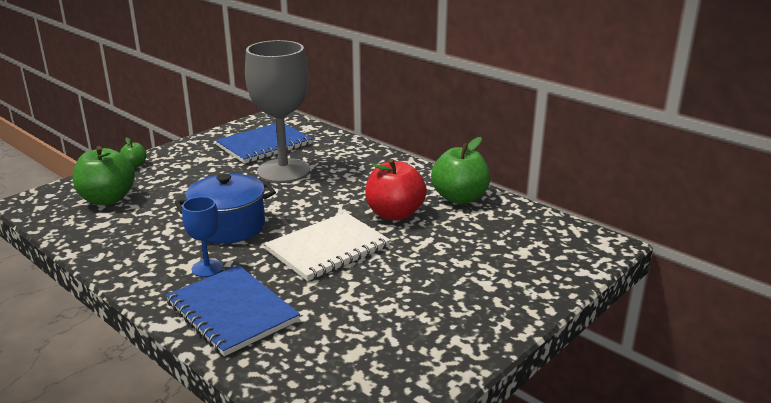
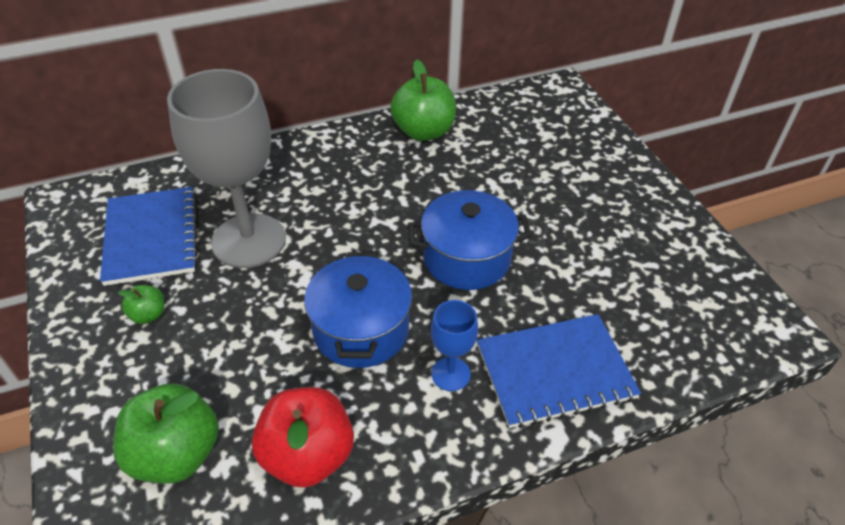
camera: 65 degrees left, 20 degrees up
green apple [120,137,146,167] -> green apple moved to [118,285,164,324]
white notebook [264,212,390,281] -> blue pot [408,190,532,290]
red apple [365,159,427,221] -> red apple moved to [252,387,354,488]

